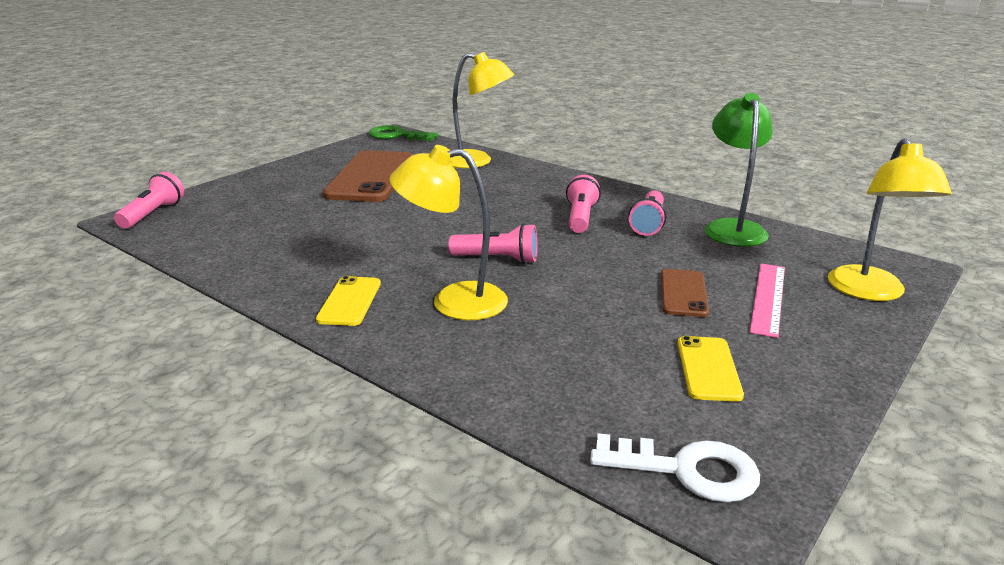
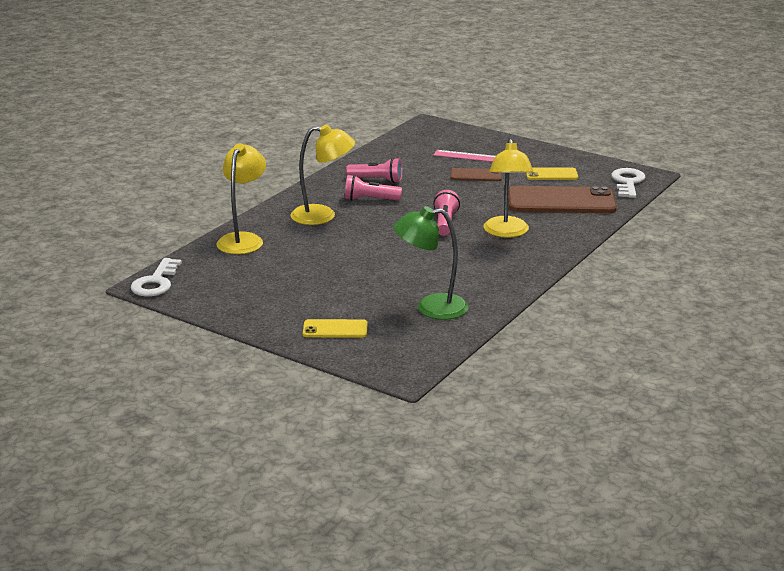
camera: 95 degrees left, 0 degrees up
pink flashlight [114,172,184,229] -> none
yellow phone [316,276,381,326] -> yellow phone moved to [303,319,367,338]
brown phone [323,150,413,202] -> brown phone moved to [508,186,617,213]
green key [369,125,439,141] -> white key [131,258,182,297]
green lamp [704,93,773,247] -> green lamp moved to [393,206,468,320]
yellow lamp [828,138,952,301] -> yellow lamp moved to [290,124,355,225]

